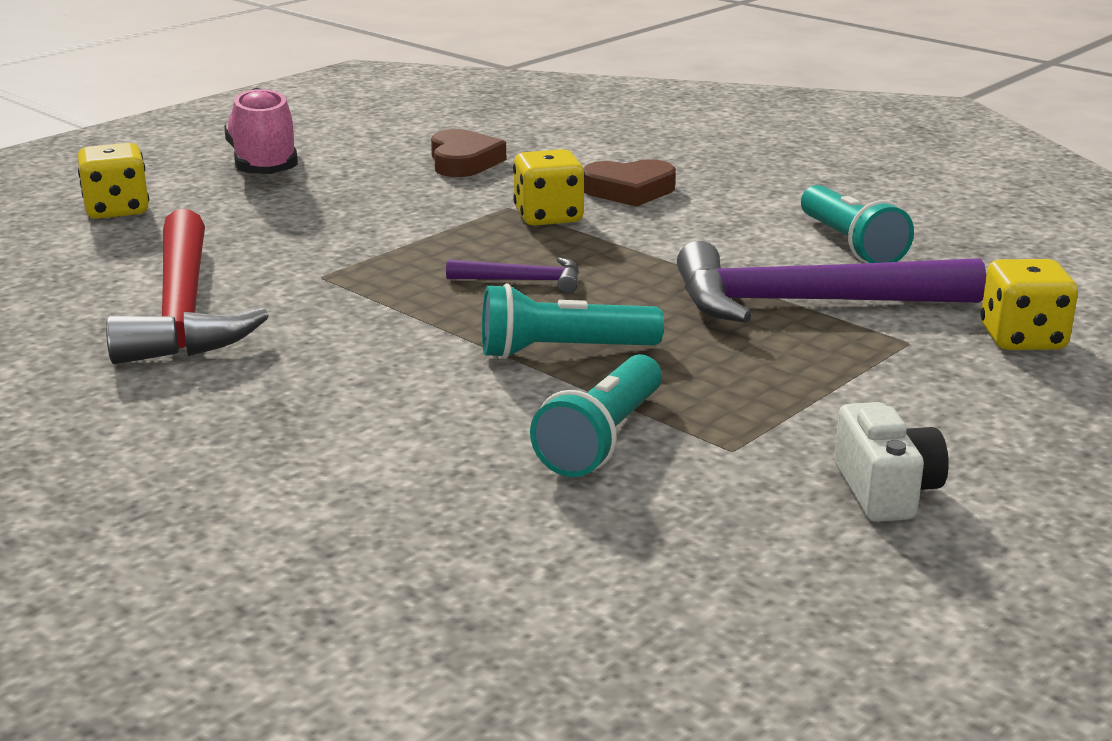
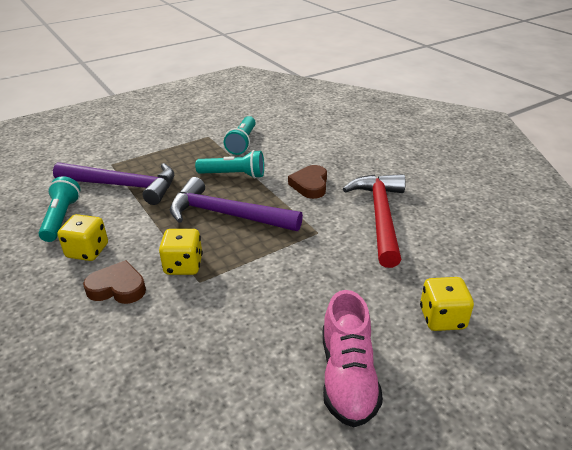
camera: 165 degrees left, 10 degrees up
brown heart [431,129,506,177] -> brown heart moved to [288,165,327,199]
purple hammer [446,257,579,294] -> purple hammer [170,177,303,231], size x2.17
turquoise flashlight [530,354,662,477] -> turquoise flashlight turned 150 degrees clockwise [224,116,256,155]
white camera [835,402,949,522] -> none
yellow dice [980,259,1078,350] -> yellow dice moved to [57,214,108,261]

